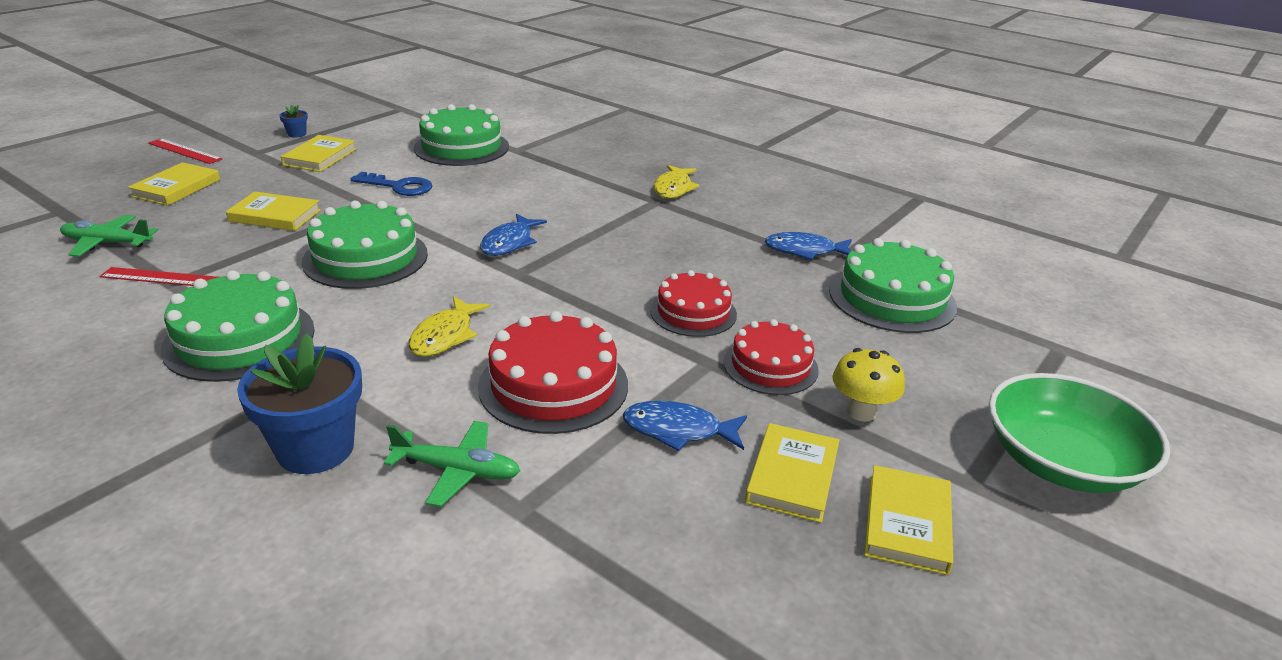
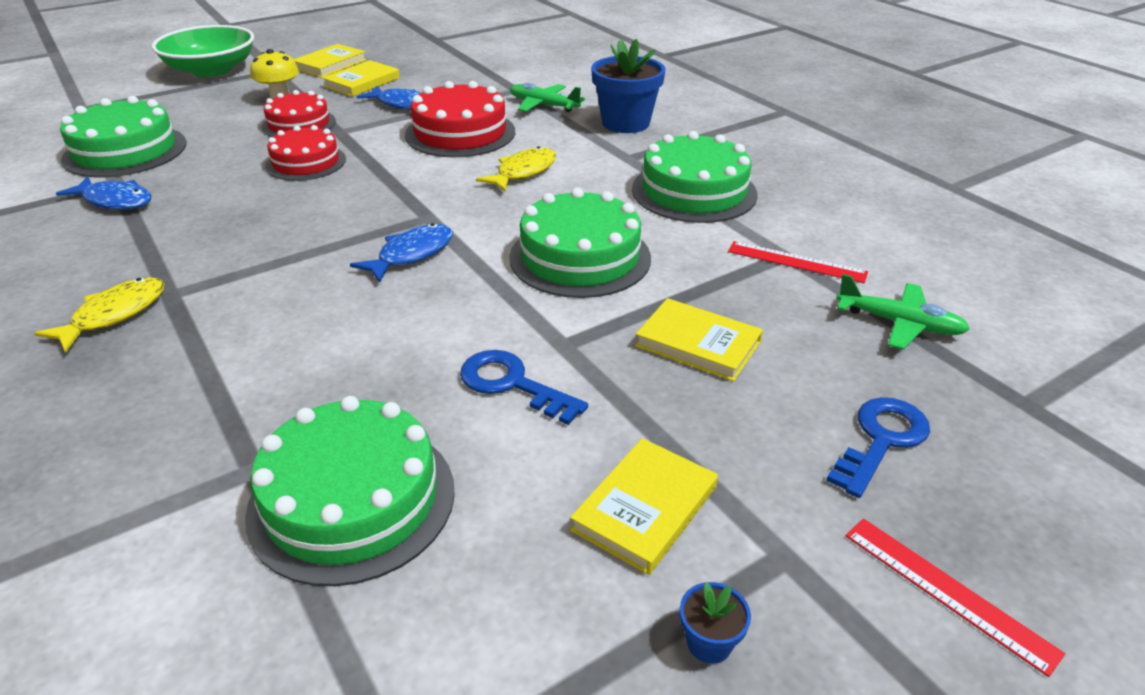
camera: 160 degrees left, 5 degrees up
yellow book [128,162,220,206] -> blue key [826,397,930,498]

